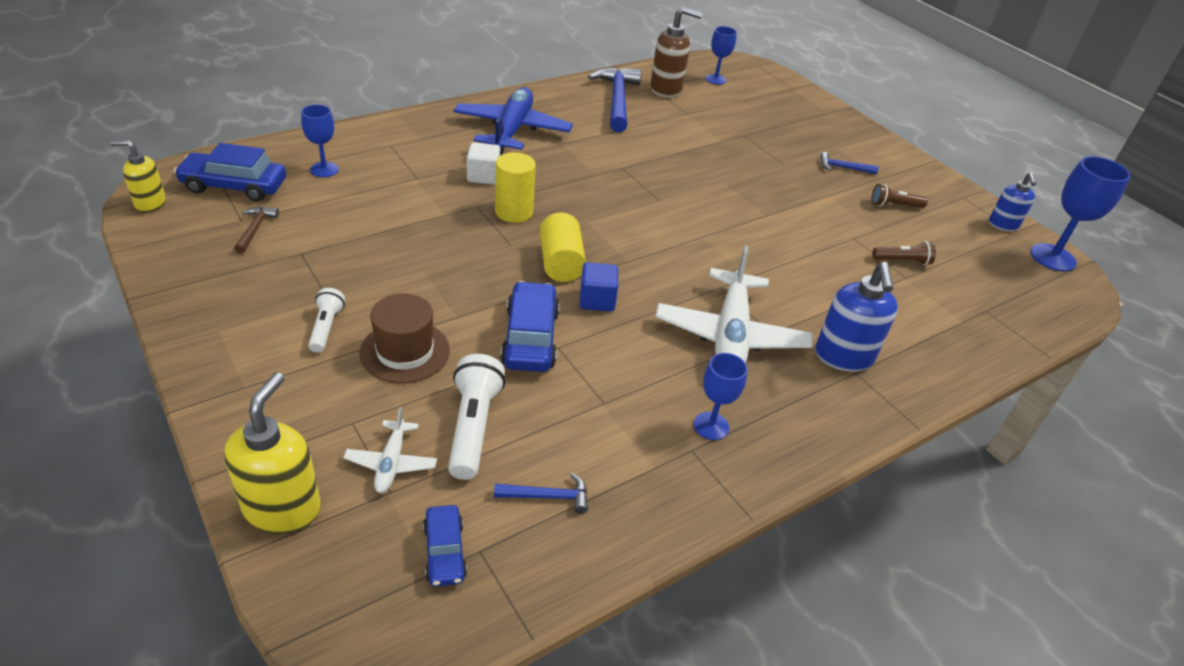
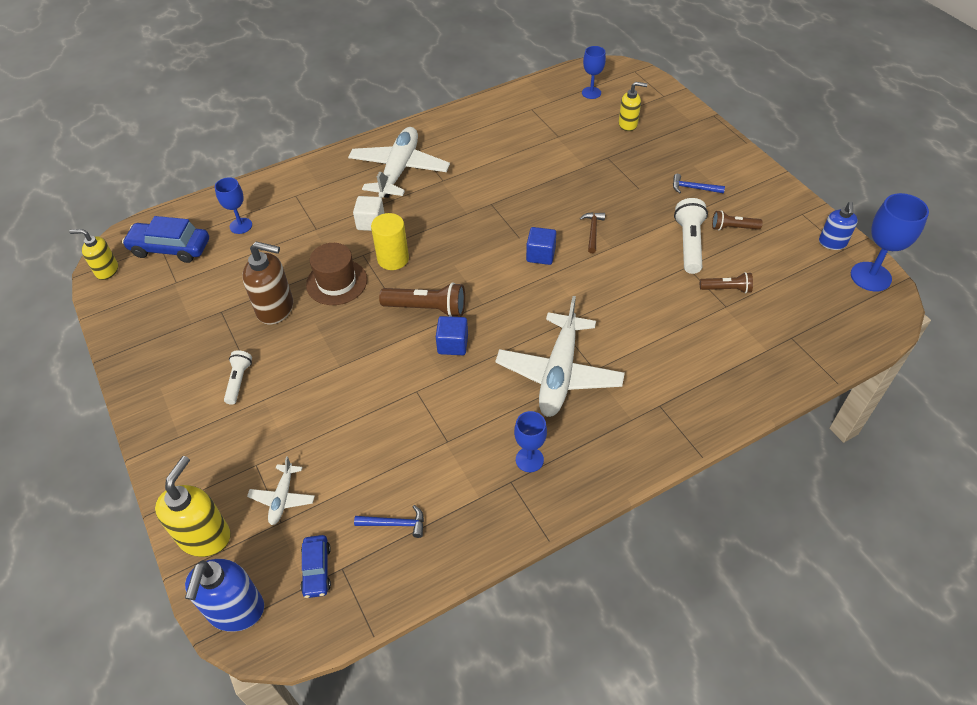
camera: 10 degrees right, 10 degrees up
brown hammer [234,207,279,254] -> brown hammer moved to [580,212,605,253]
brown hat [359,294,450,383] -> brown hat moved to [306,243,367,305]
white flashlight [448,354,505,480] -> white flashlight moved to [674,198,708,274]
blue plane [454,87,573,154] -> white plane [348,127,450,198]
blue car [501,281,560,372] -> none
yellow cylinder [540,213,586,282] -> brown flashlight [379,282,465,317]
blue hammer [588,67,641,132] -> none
brown soap dispenser [650,7,703,98] -> brown soap dispenser moved to [242,241,293,324]
blue soap dispenser [815,262,898,372] -> blue soap dispenser moved to [185,559,264,632]
none -> blue cube [526,227,556,265]
none -> yellow soap dispenser [619,82,647,131]

